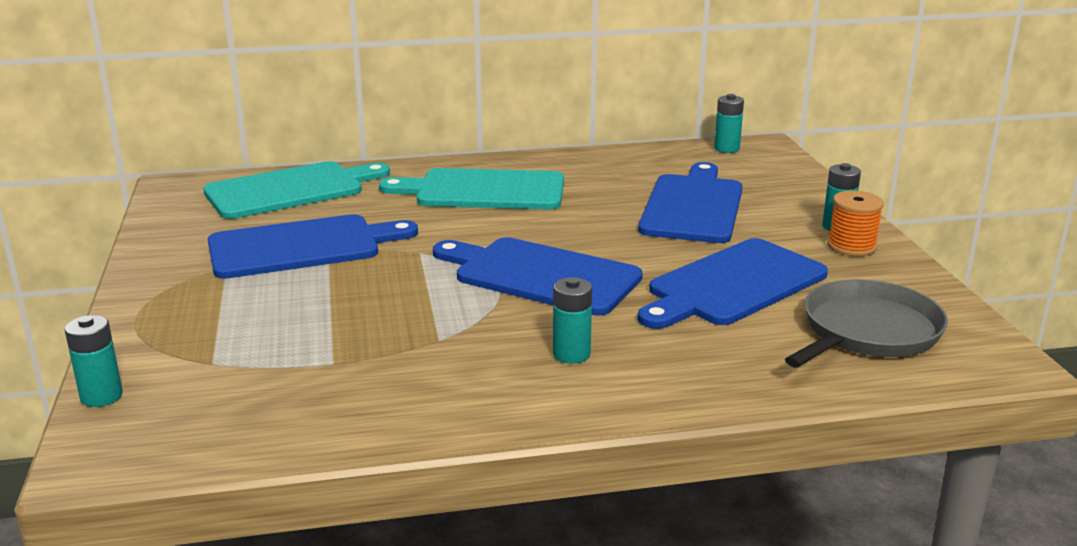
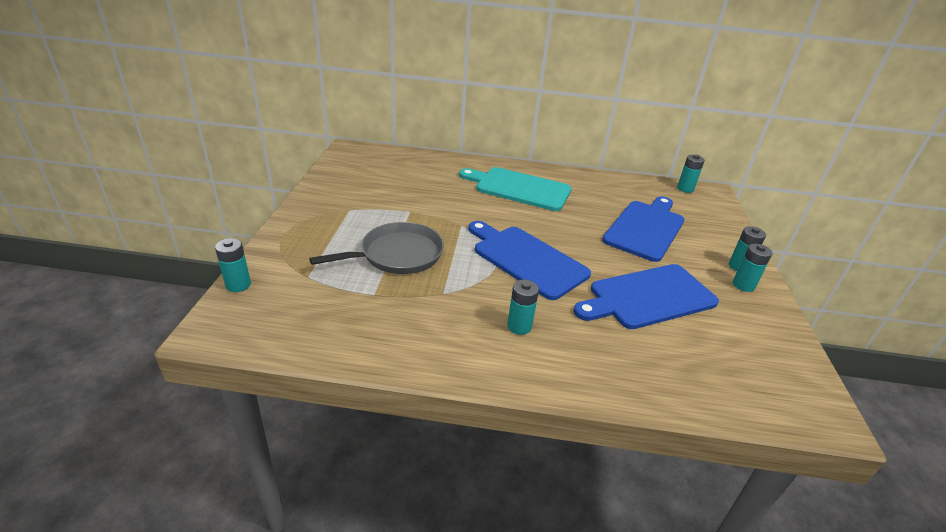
camera: 15 degrees right, 10 degrees up
turquoise cutting board [203,161,390,219] -> none
blue cutting board [208,214,418,279] -> none
grey pan [785,279,948,367] -> grey pan moved to [309,222,444,274]
orange spool [827,191,884,256] -> turquoise battery [733,244,772,292]

